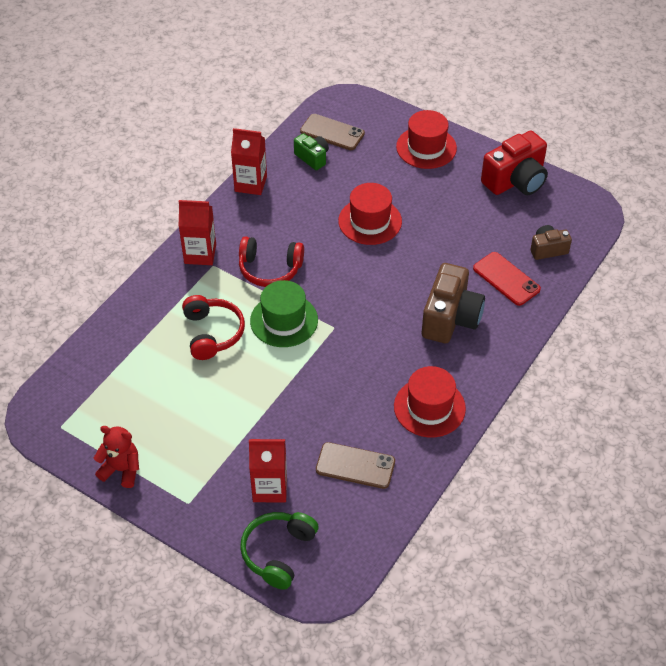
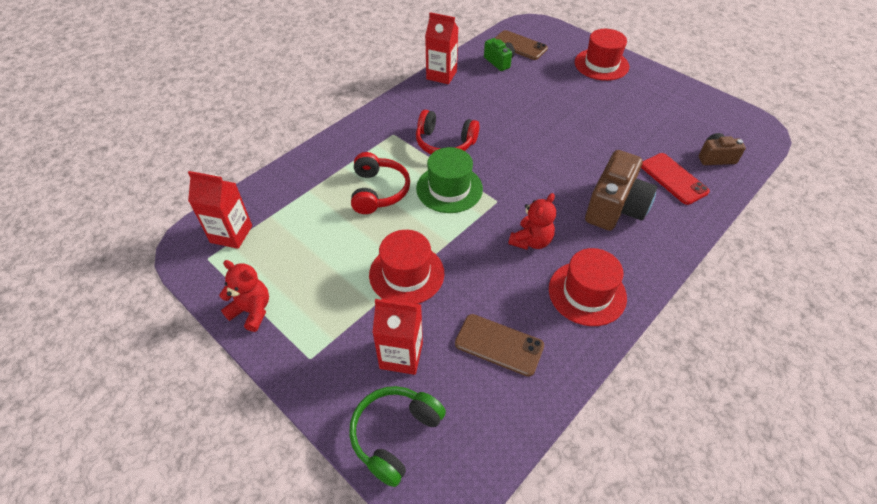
camera: 10 degrees right, 0 degrees up
red carton [179,200,216,265] -> red carton moved to [188,171,252,249]
red hat [338,183,402,245] -> red hat moved to [369,230,444,304]
red camera [481,131,548,195] -> none
none -> red teddy bear [508,193,556,250]

